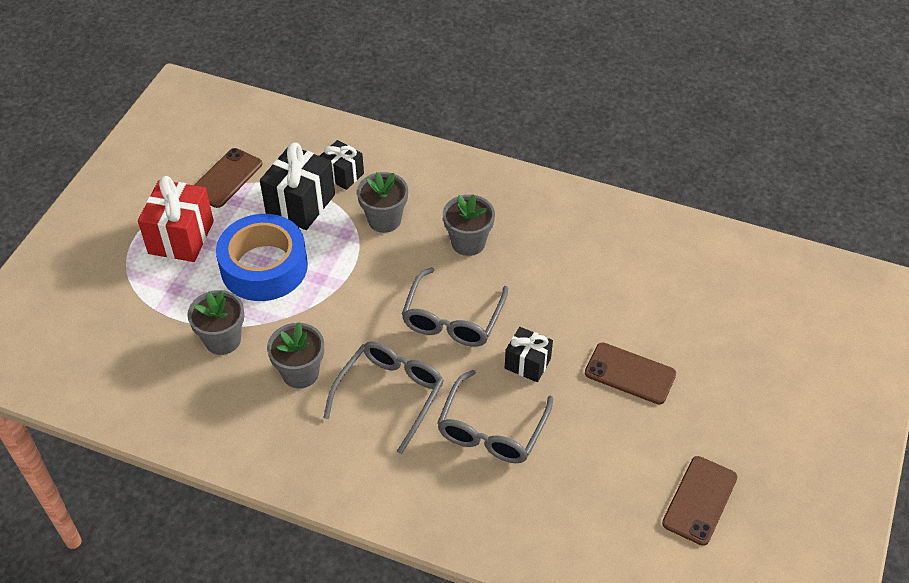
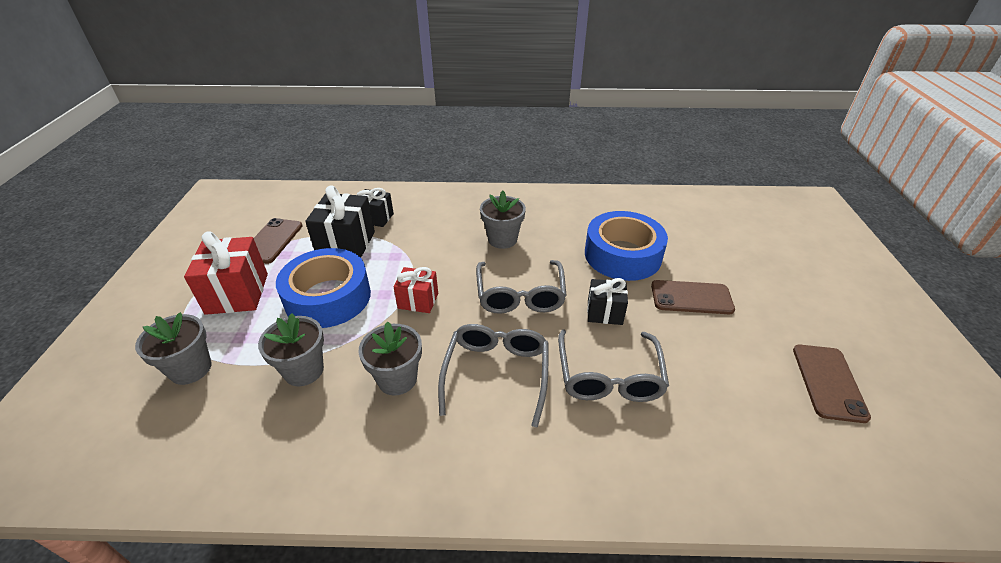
camera: 20 degrees left, 10 degrees down
grey flower pot [357,172,408,233] -> grey flower pot moved to [135,312,212,385]
none -> red gift [394,267,438,313]
none -> blue tape [585,211,668,281]

